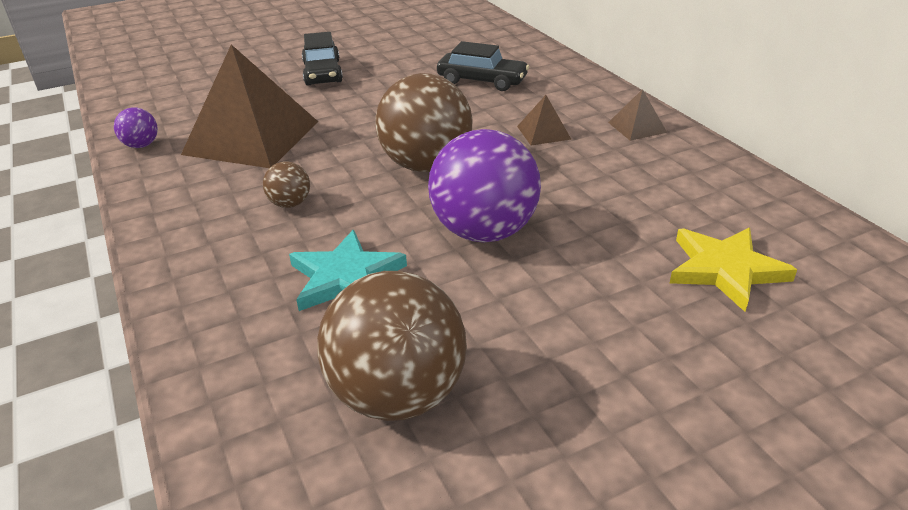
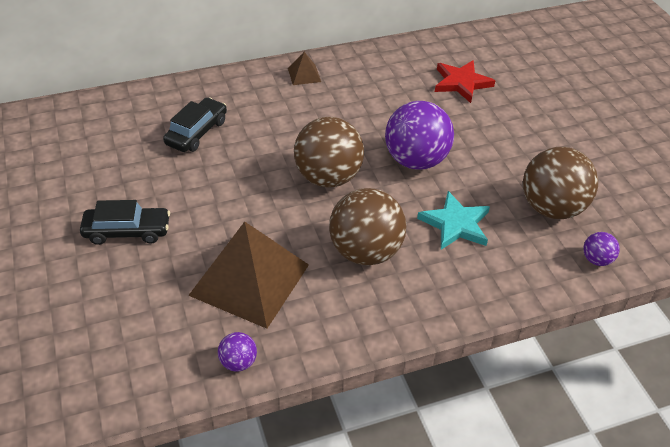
camera: 85 degrees left, 10 degrees up
brown ball [263,161,310,208] -> brown ball [329,188,407,265], size x2.21
brown pyramid [517,95,571,146] -> none
yellow star [670,228,797,312] -> red star [435,60,495,103]
none -> purple ball [583,232,620,266]

